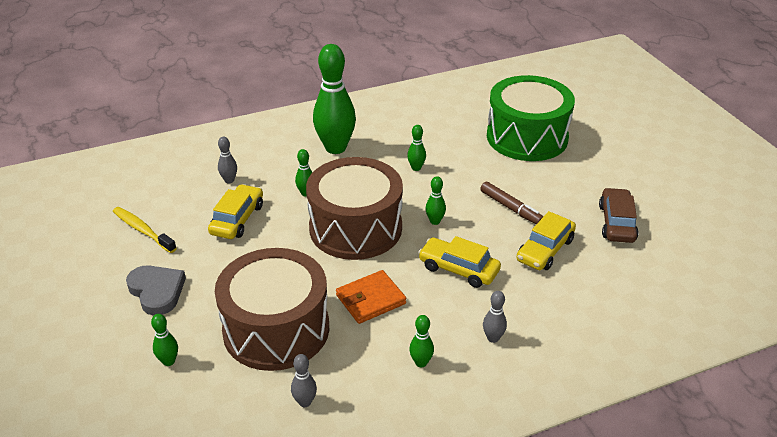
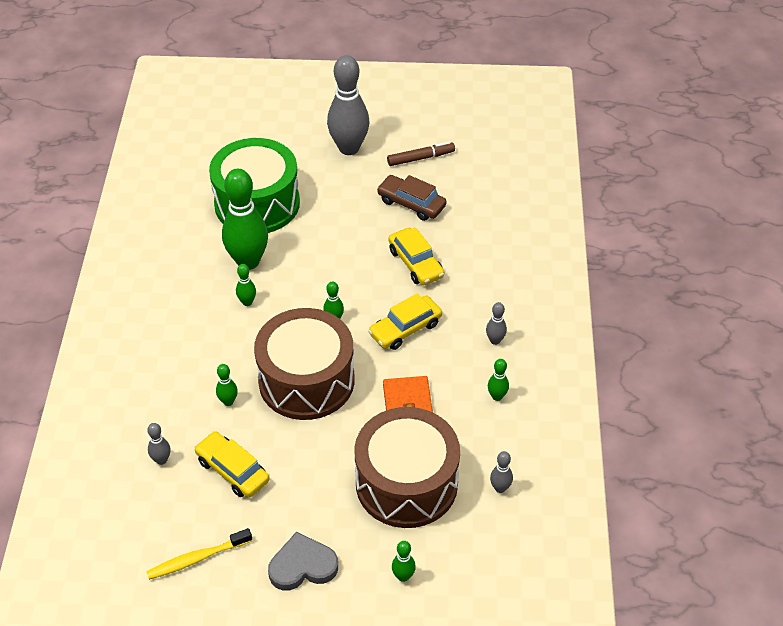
camera: 65 degrees left, 10 degrees up
green bowling pin [313,44,356,154] -> green bowling pin moved to [222,169,268,270]
brown marker [480,182,544,224] -> brown marker moved to [387,142,455,166]
none -> grey bowling pin [327,55,369,155]

